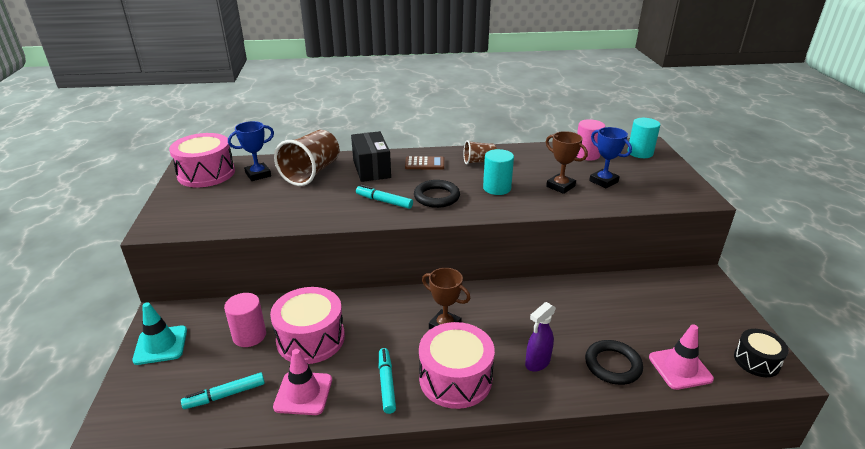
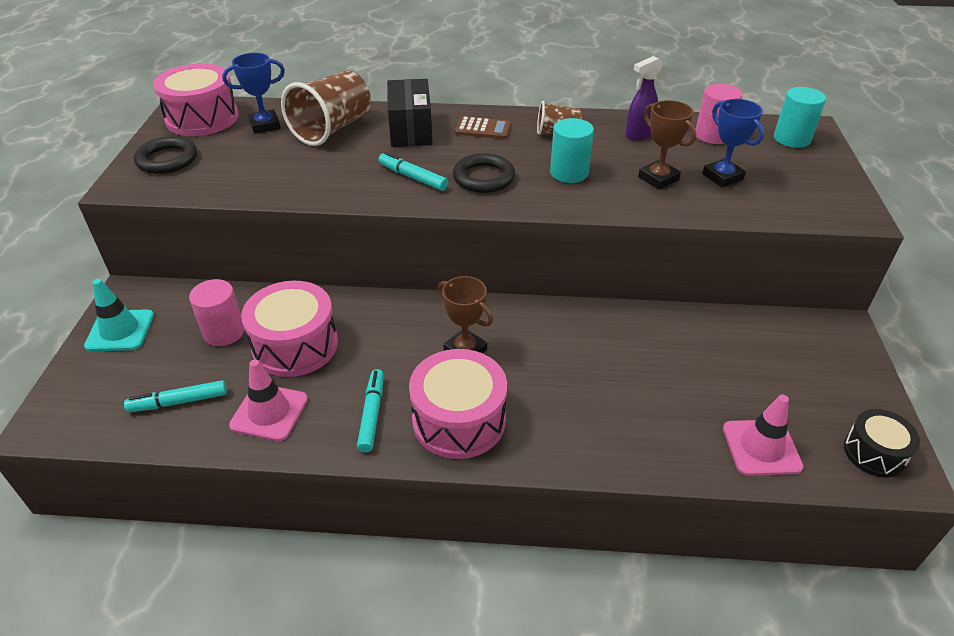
camera: 10 degrees right, 10 degrees up
purple spray bottle [525,302,556,372] -> purple spray bottle moved to [626,56,663,140]
black ring [585,340,643,385] -> black ring moved to [134,136,197,174]

